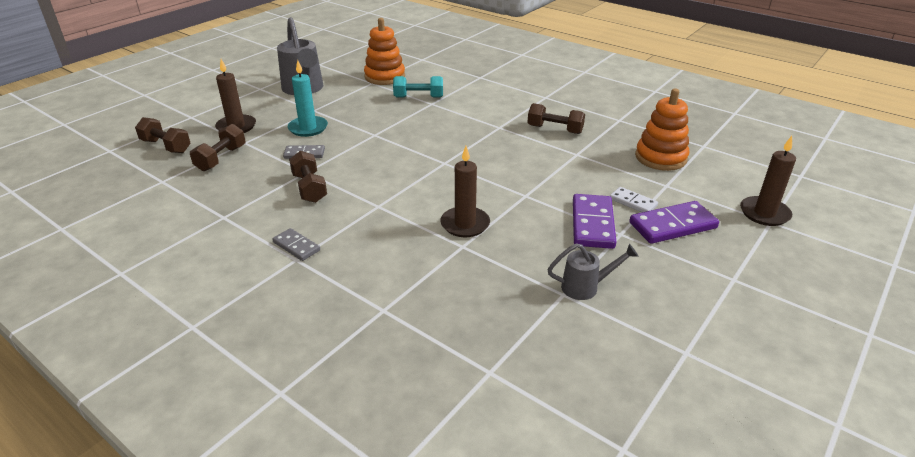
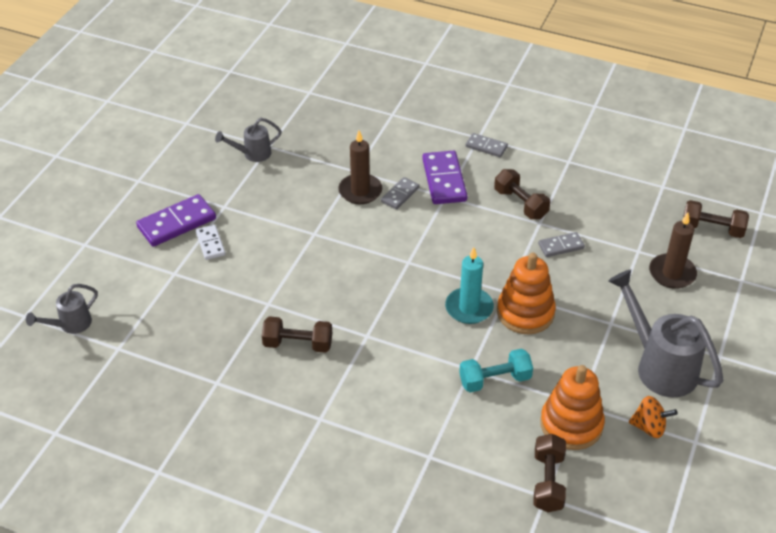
camera: 165 degrees right, 10 degrees up
brown dumbbell [190,124,245,171] -> brown dumbbell moved to [533,434,566,512]
turquoise candle [288,60,328,137] -> turquoise candle moved to [445,247,494,324]
purple domino [573,194,616,249] -> purple domino moved to [422,151,467,204]
white domino [610,187,658,212] -> white domino turned 45 degrees clockwise [196,225,226,260]
orange stacking toy [635,88,689,171] -> orange stacking toy moved to [497,253,556,334]
brown candle [740,136,796,226] -> none
none -> grey watering can [26,284,98,334]
none -> grey domino [381,177,419,209]
none -> orange spinning top [629,396,678,438]

